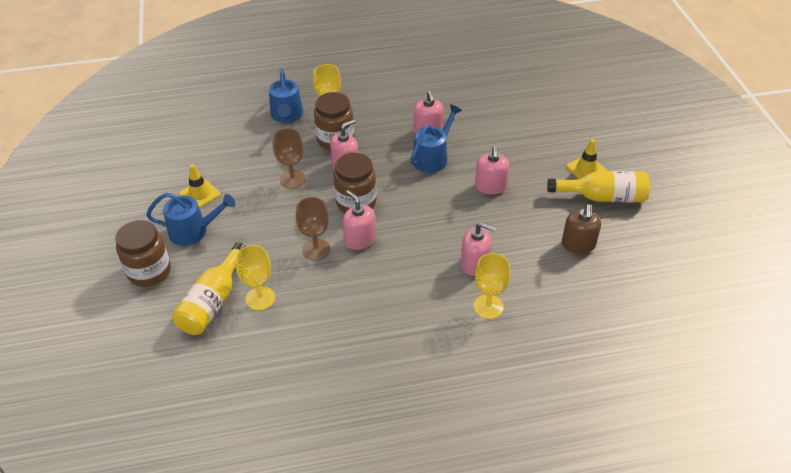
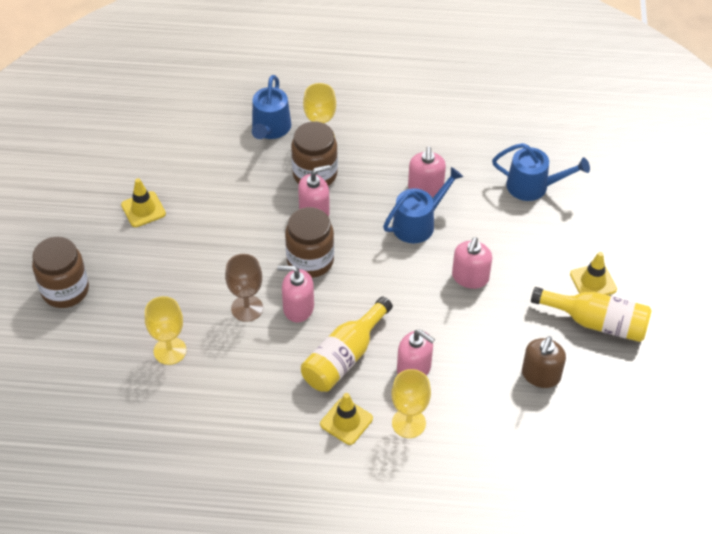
camera: 15 degrees right, 5 degrees up
blue watering can [146,193,235,246] -> blue watering can moved to [492,143,590,201]
yellow bottle [172,243,245,335] -> yellow bottle moved to [301,296,393,392]
brown goblet [273,128,306,189] -> none
pink soap dispenser [342,190,376,250] -> pink soap dispenser turned 60 degrees counterclockwise [277,266,314,322]
none -> yellow traffic cone [320,393,373,445]

